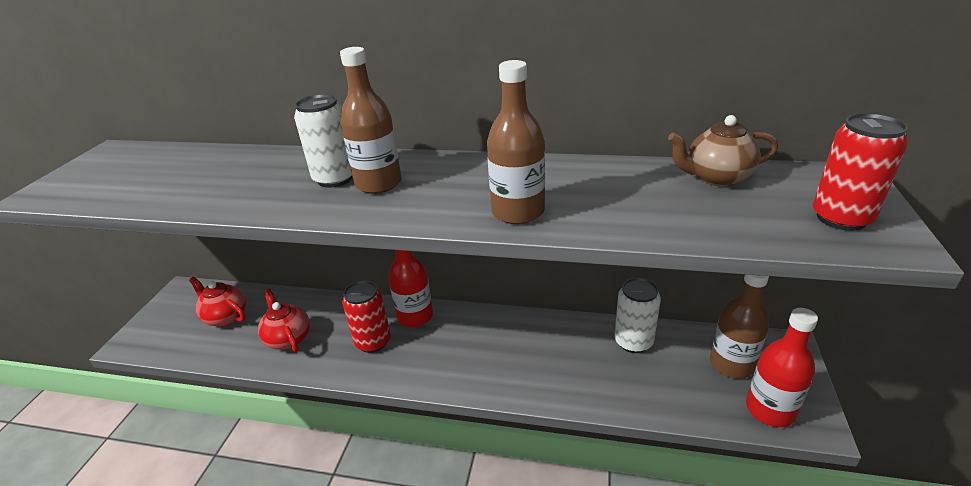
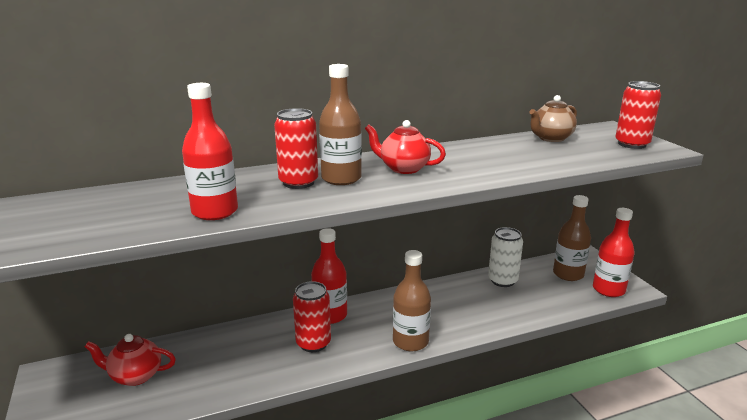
camera: 35 degrees left, 10 degrees down
red teapot [258,289,310,352] -> red teapot moved to [365,120,446,174]
white can [294,94,353,188] -> red can [274,108,318,189]
brown bottle [487,60,545,224] -> brown bottle moved to [393,250,431,351]
none -> red bottle [182,83,238,220]

